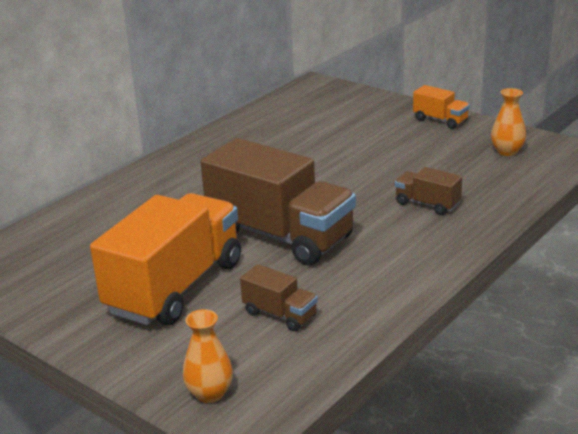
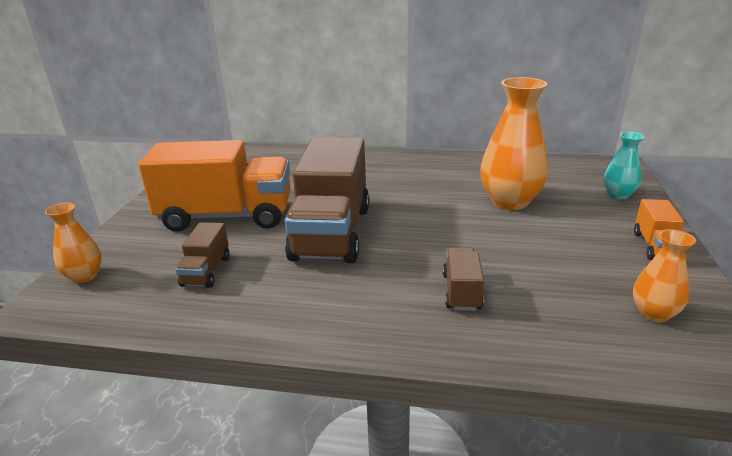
camera: 60 degrees right, 0 degrees up
none -> orange vase [480,77,548,210]
none -> turquoise vase [604,132,644,199]

